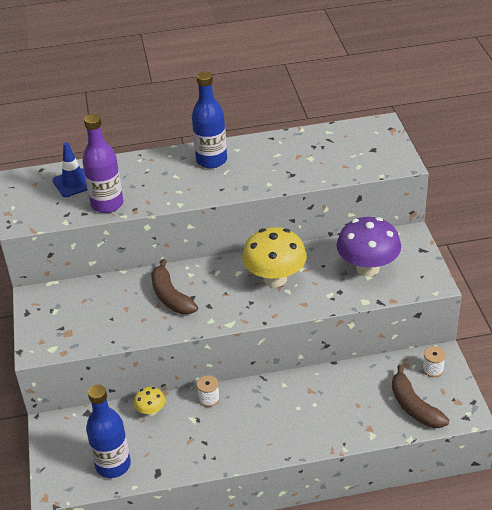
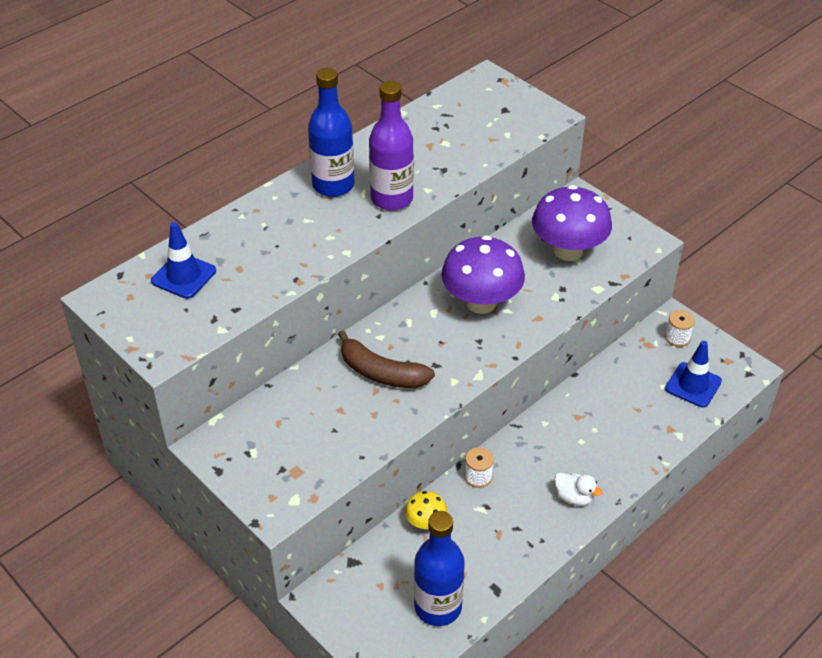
camera: 35 degrees left, 5 degrees up
purple bottle [82,114,123,213] -> purple bottle moved to [369,81,414,211]
yellow mushroom [242,227,307,287] -> purple mushroom [441,235,525,314]
brown banana [392,365,449,428] -> blue traffic cone [665,341,722,408]
none -> white duck [554,472,602,506]

